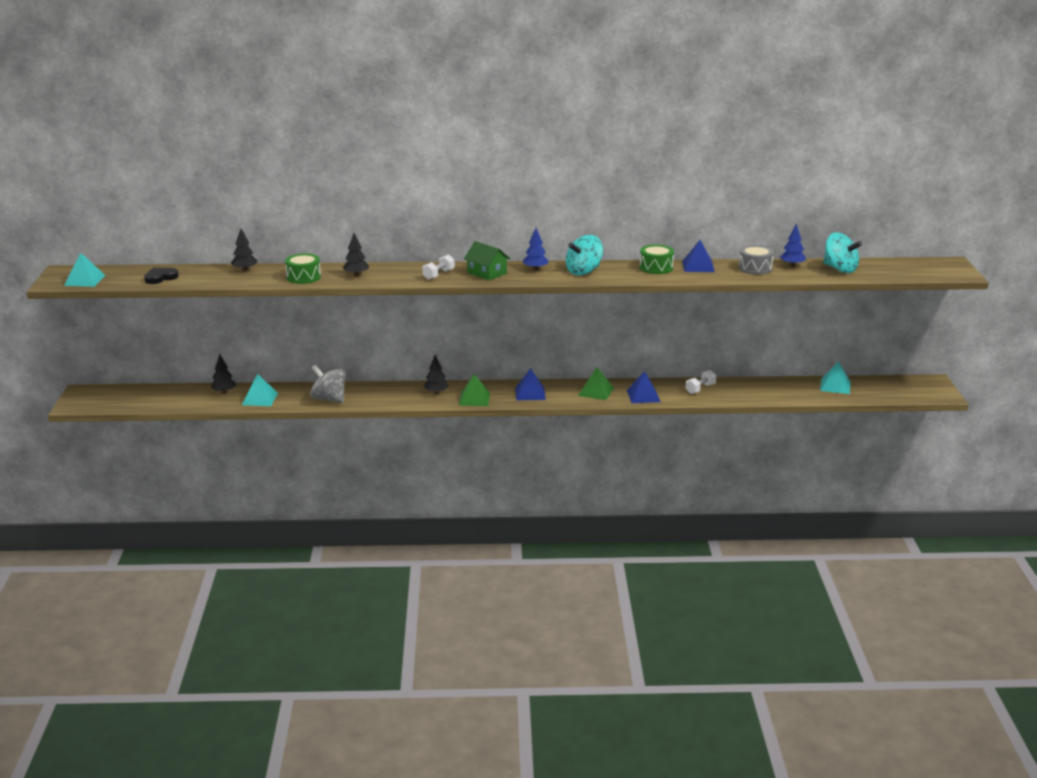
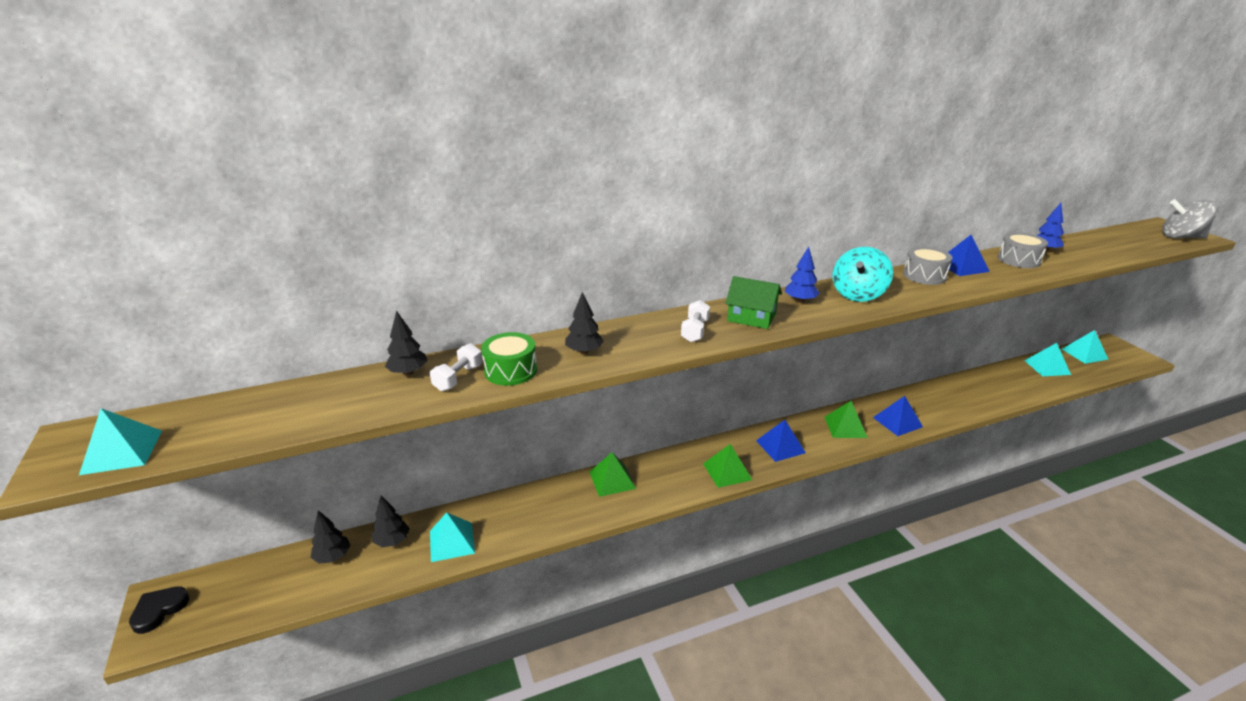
camera: 20 degrees left, 5 degrees up
black heart [144,268,179,284] -> black heart moved to [129,586,190,634]
grey spinning top [310,365,346,403] -> grey spinning top moved to [1162,199,1218,238]
black tree [424,354,449,394] -> black tree moved to [310,510,350,563]
green drum [640,245,674,274] -> grey drum [903,247,953,285]
white dumbbell [685,370,716,394] -> white dumbbell moved to [430,343,483,391]
turquoise spinning top [823,232,862,273] -> none
none -> green pyramid [589,452,636,497]
none -> turquoise pyramid [1062,330,1108,364]

